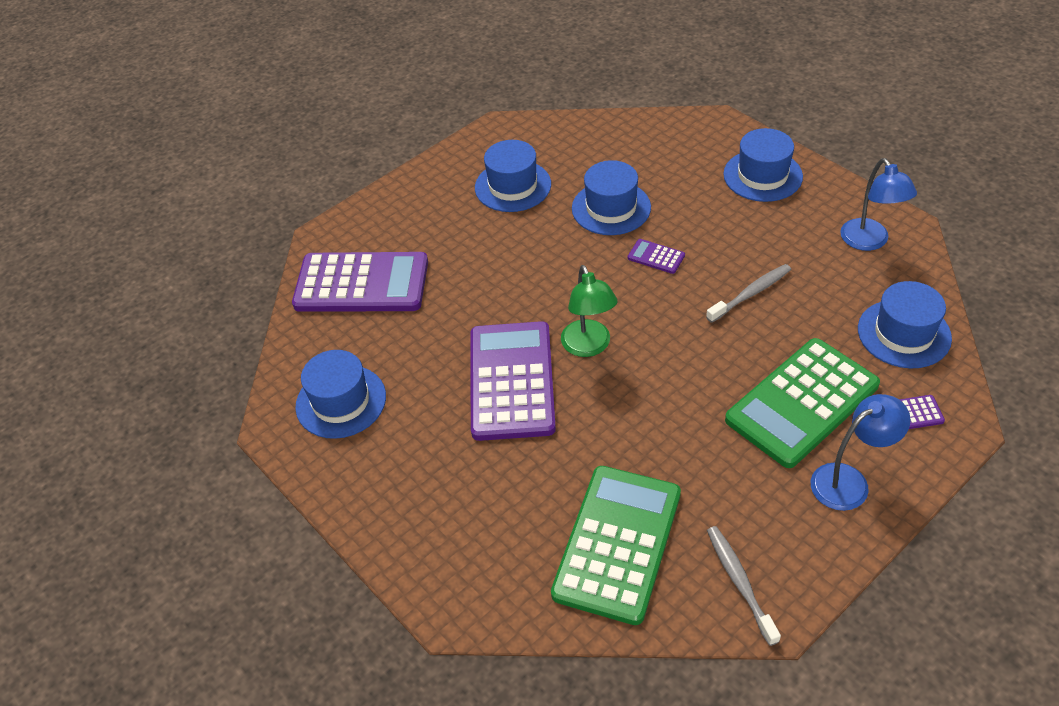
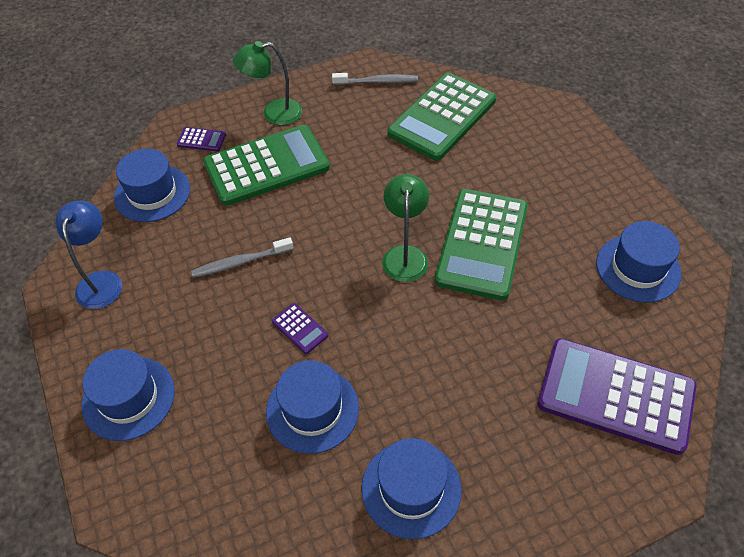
camera: 165 degrees left, 5 degrees up
purple calculator [471,321,556,441] -> green calculator [435,189,528,300]
grey toothbrush [707,526,781,646] -> grey toothbrush turned 90 degrees counterclockwise [332,73,418,85]
blue lamp [811,394,911,511] -> green lamp [233,41,302,125]

